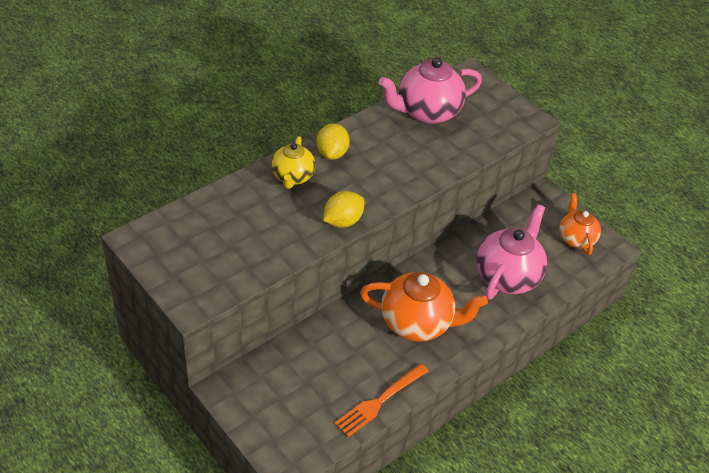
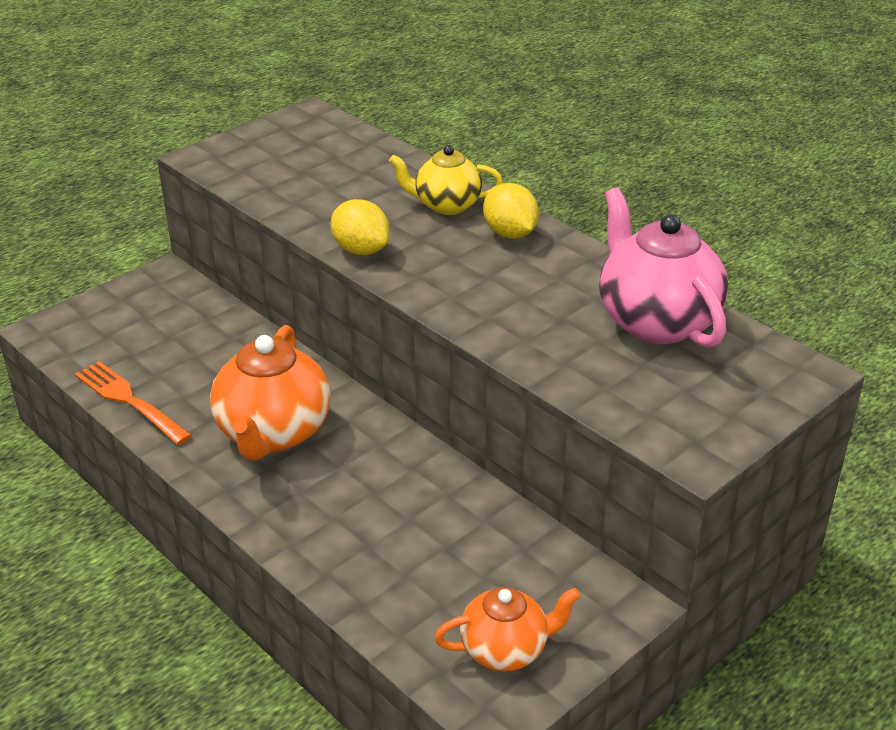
camera: 90 degrees right, 10 degrees down
yellow lemon [316,123,350,160] -> yellow lemon turned 60 degrees clockwise [483,183,539,239]
pink teapot [476,204,547,300] -> none

